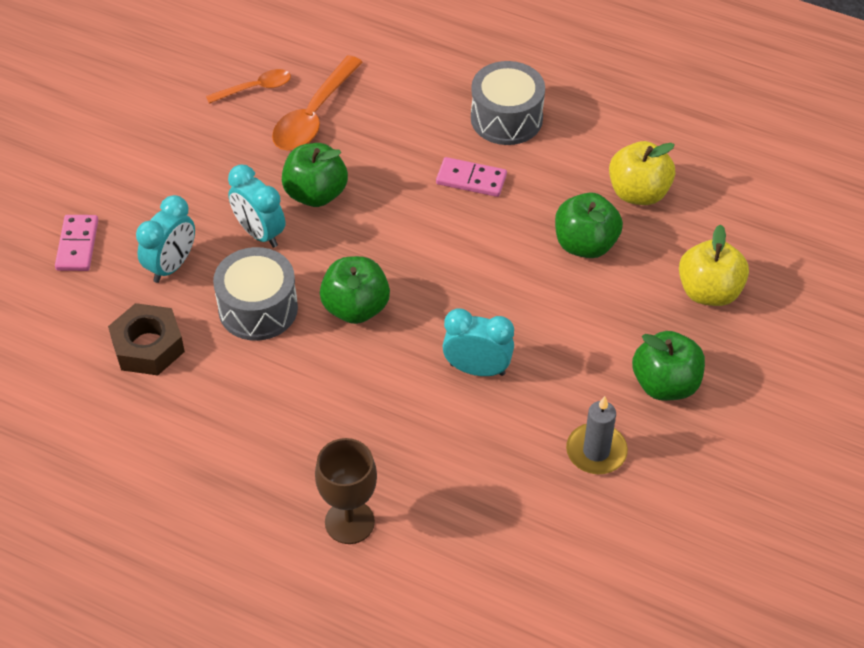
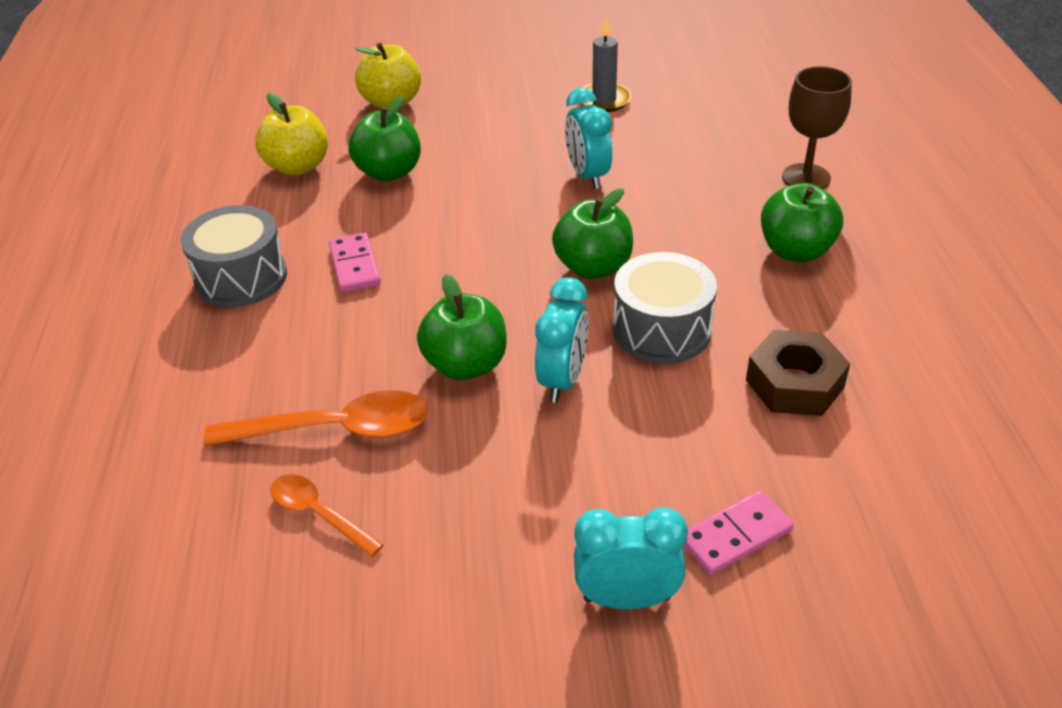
camera: 120 degrees left, 10 degrees down
turquoise clock [136,195,195,283] -> turquoise clock moved to [574,508,688,609]
green apple [632,331,705,401] -> green apple moved to [761,183,843,262]

